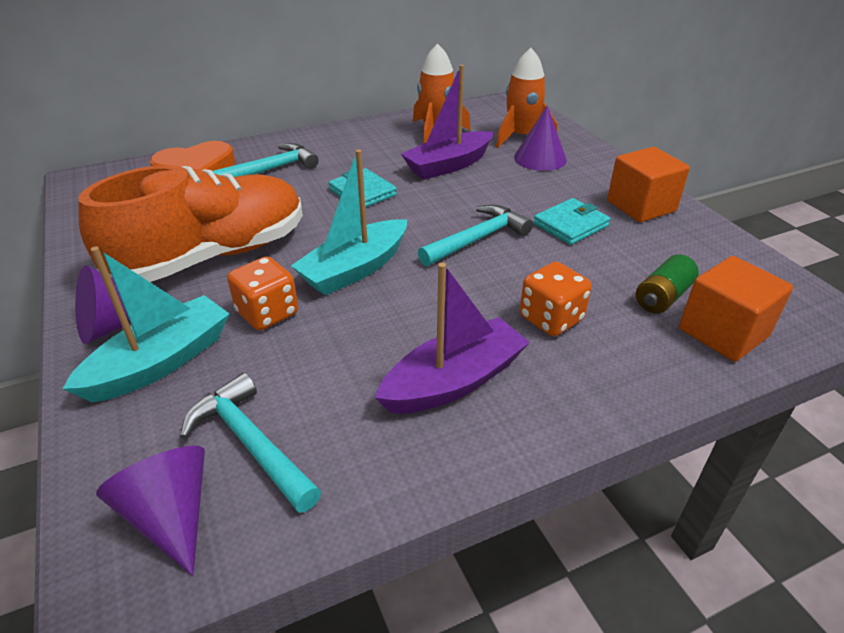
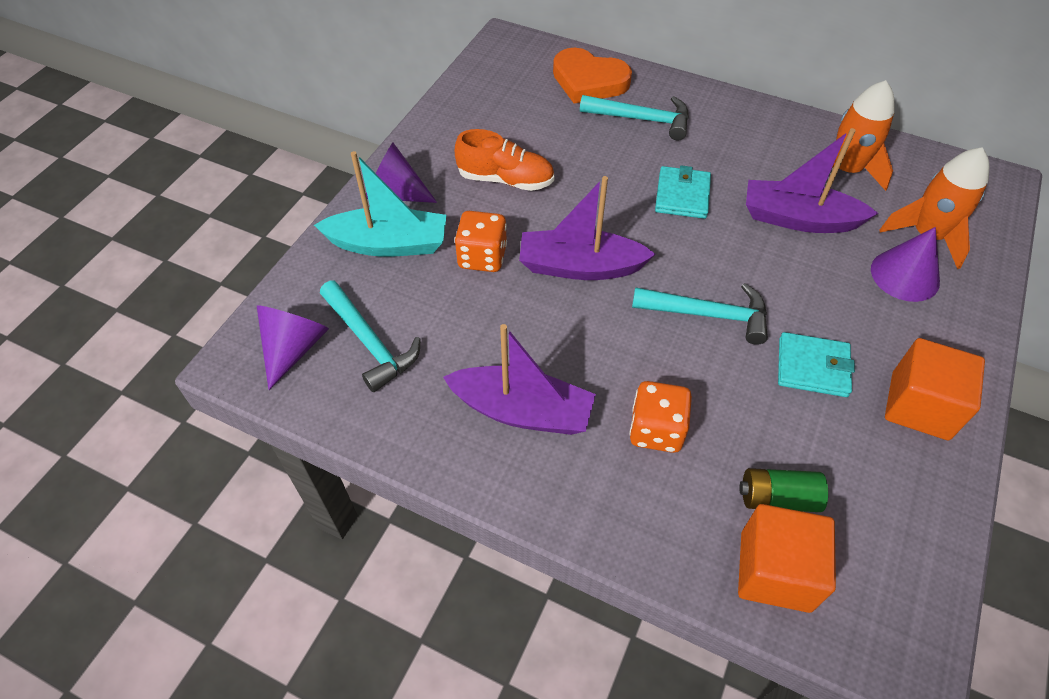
camera: 50 degrees right, 15 degrees up
orange shoe [78,165,303,282] -> orange shoe [455,129,555,191], size x0.53
turquoise hammer [180,373,321,513] -> turquoise hammer turned 135 degrees clockwise [320,281,421,392]
turquoise boat [291,149,407,295] -> purple boat [519,176,655,280]

